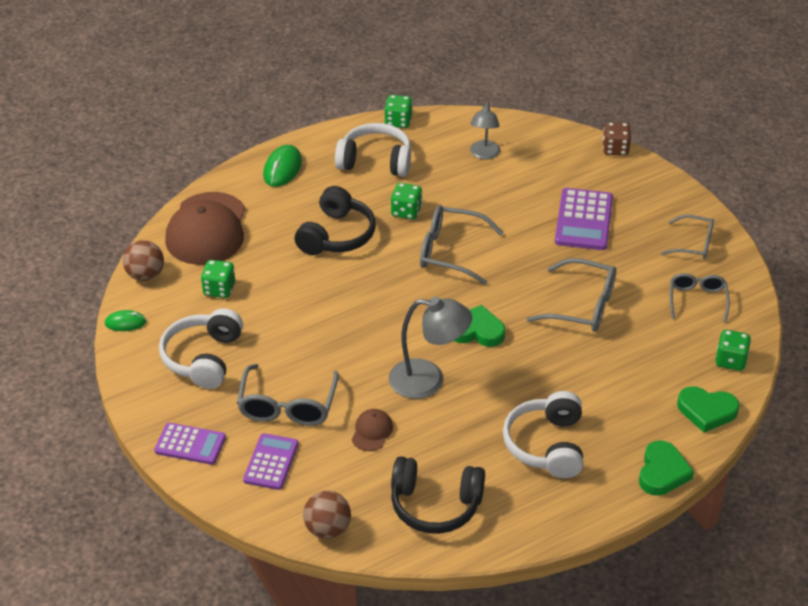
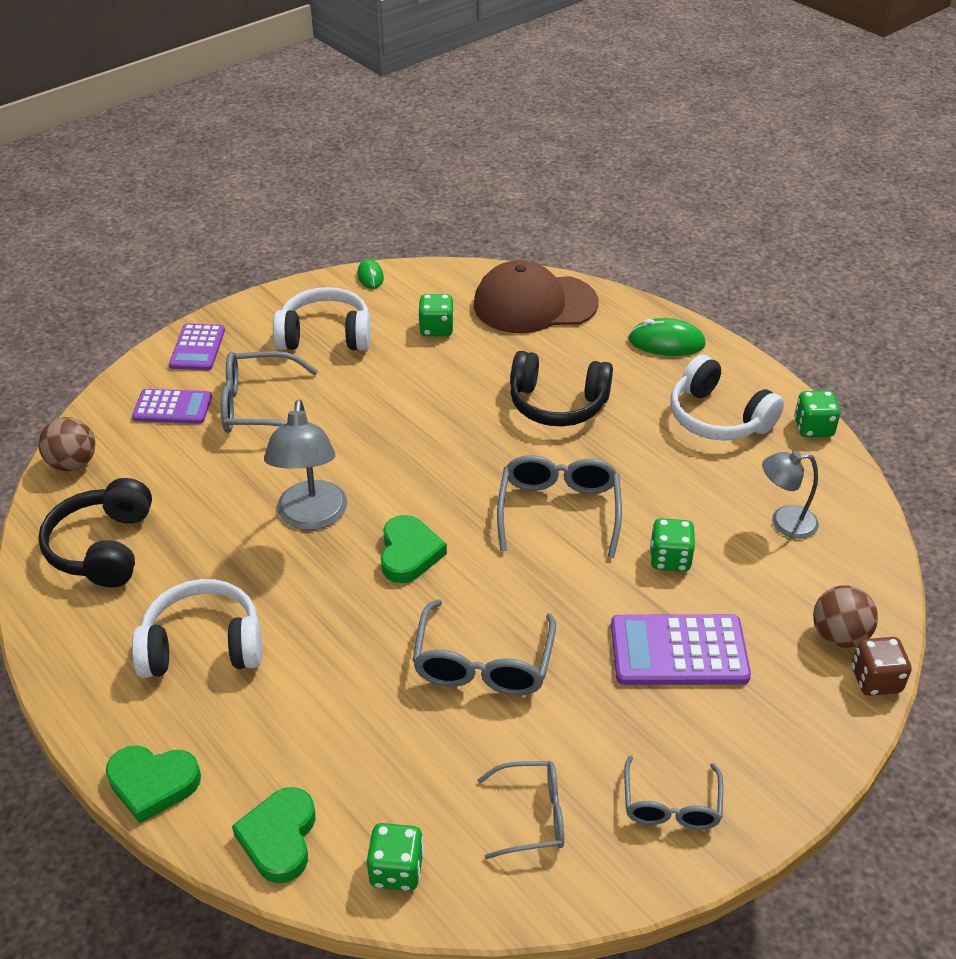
camera: 80 degrees right, 0 degrees up
brown ball [123,240,164,281] -> brown ball moved to [813,585,878,648]
white headphones [335,123,411,177] -> white headphones turned 135 degrees clockwise [670,355,784,441]
brown cap [352,409,393,451] -> none
green dice [391,183,422,220] -> green dice moved to [650,518,695,572]

